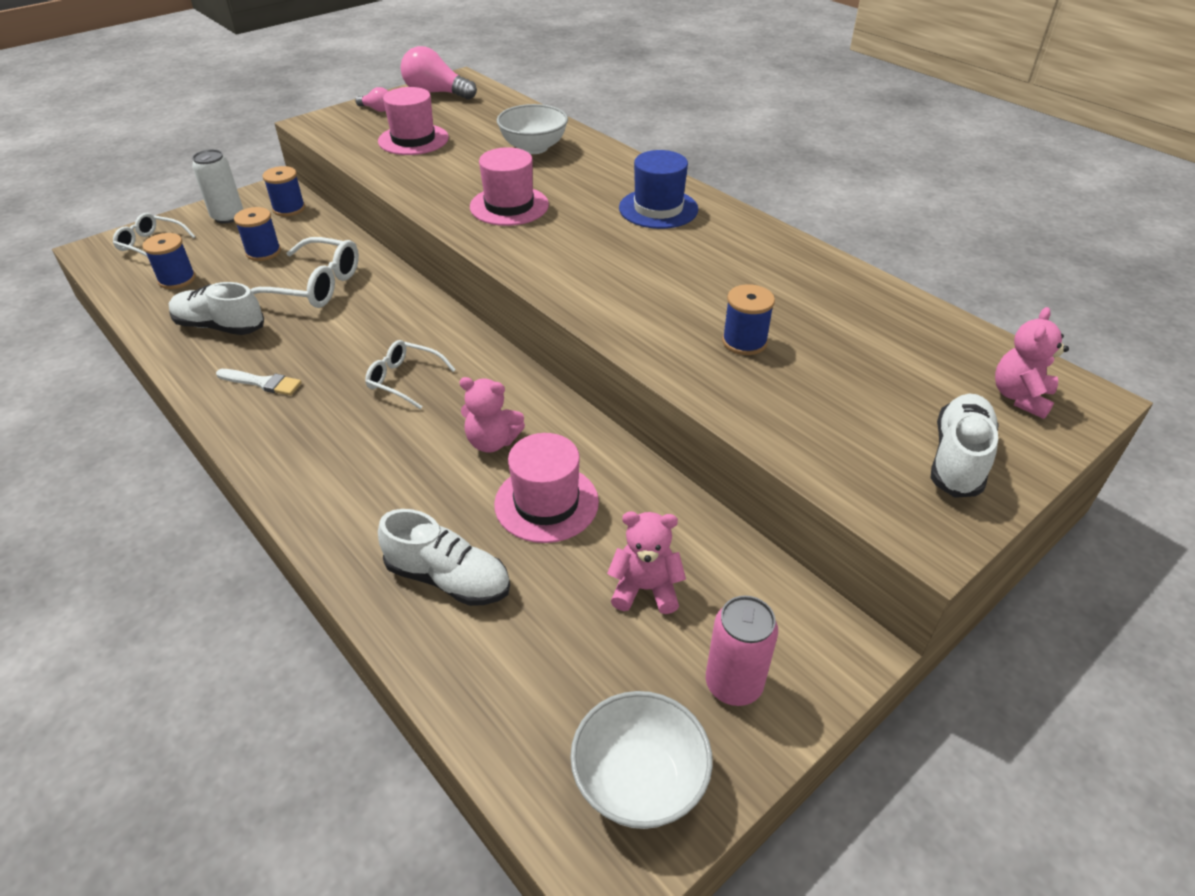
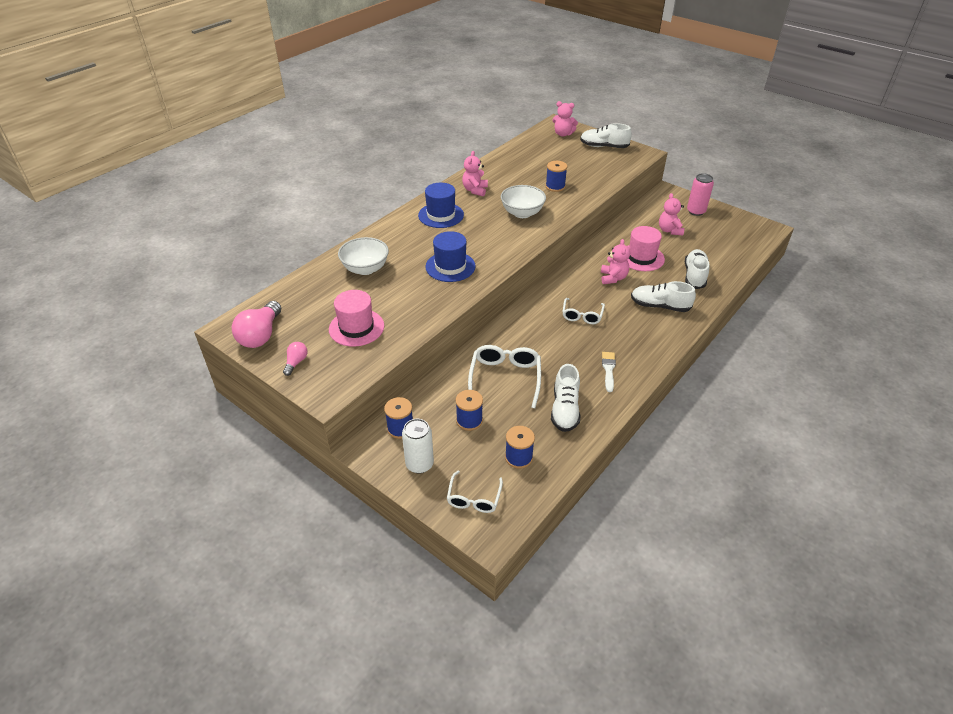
camera: 100 degrees left, 0 degrees up
pink hat [470,147,549,226] -> blue hat [425,231,476,282]
white bowl [570,691,713,829] -> white bowl moved to [501,185,546,218]
none -> pink teddy bear [462,151,488,197]
none -> white shoe [631,281,696,312]

